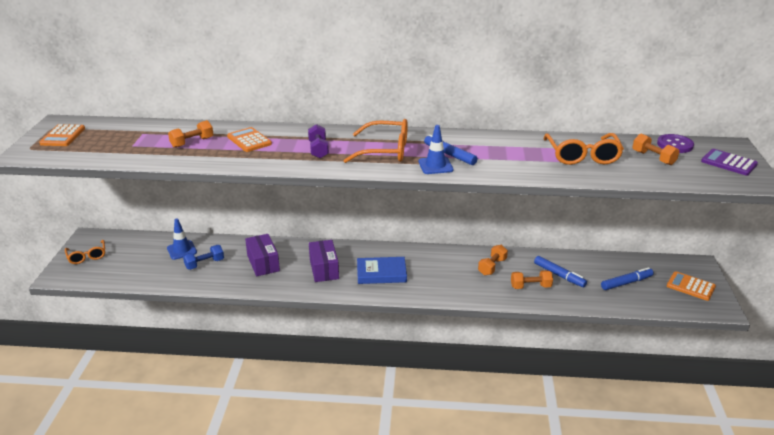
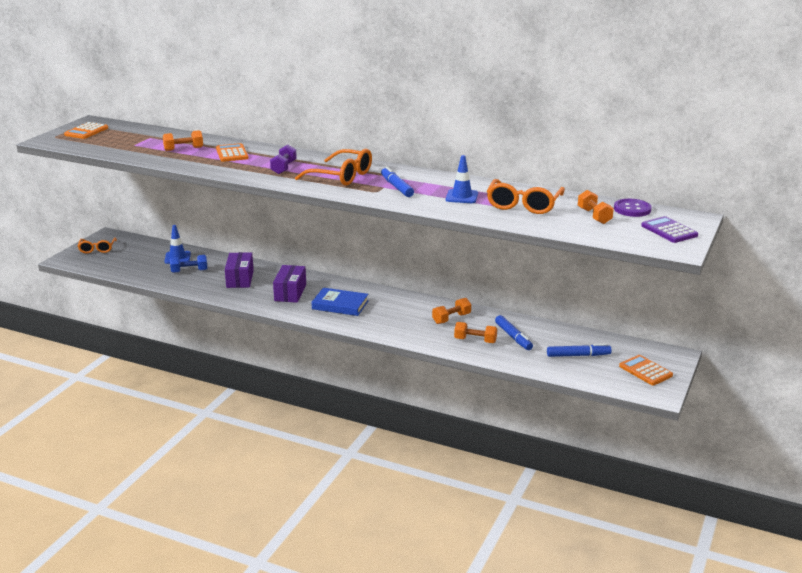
camera: 20 degrees right, 5 degrees down
blue traffic cone [419,125,454,174] -> blue traffic cone moved to [446,155,478,203]

